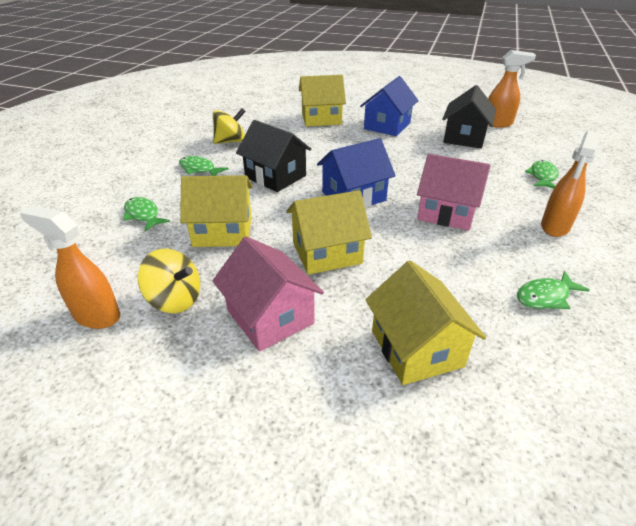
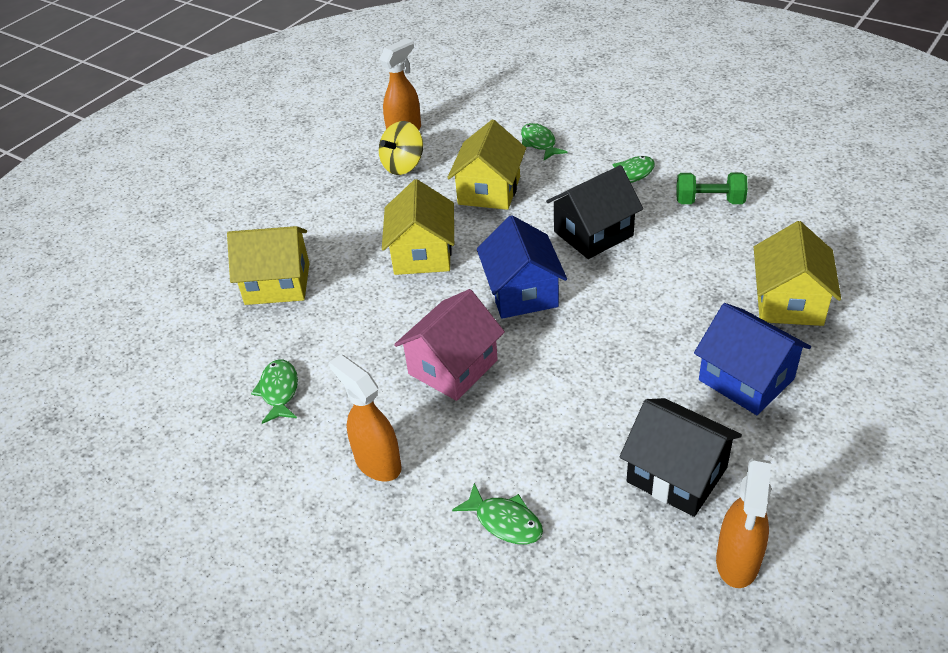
camera: 110 degrees right, 5 degrees up
green fish [123,197,170,231] -> green fish turned 90 degrees counterclockwise [521,123,568,160]
yellow spinning top [213,108,246,144] -> green dumbbell [676,172,748,204]
pink house [213,236,324,352] -> none

